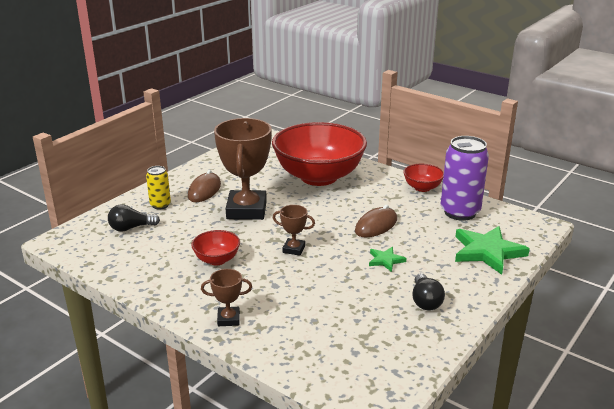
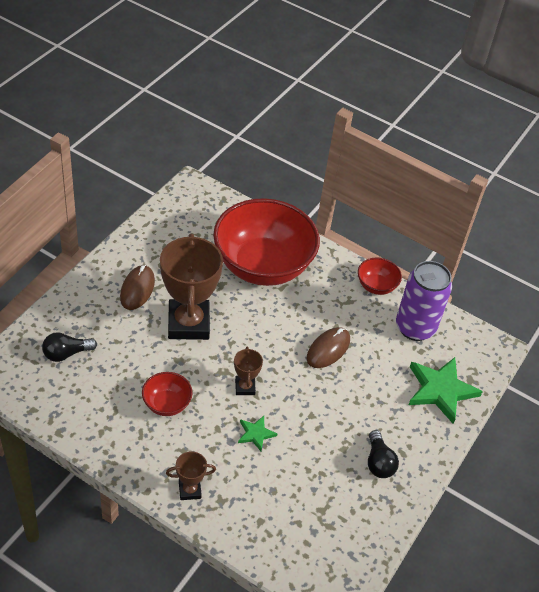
camera: 10 degrees left, 20 degrees up
yellow can [146,166,171,209] -> none
brown trophy [273,205,315,256] -> brown trophy turned 75 degrees clockwise [234,347,263,395]
green star [369,247,406,272] -> green star moved to [238,416,277,451]

